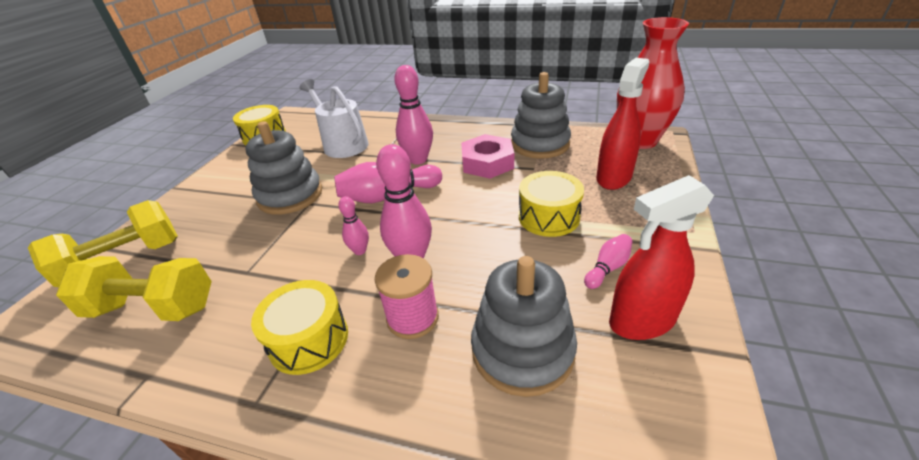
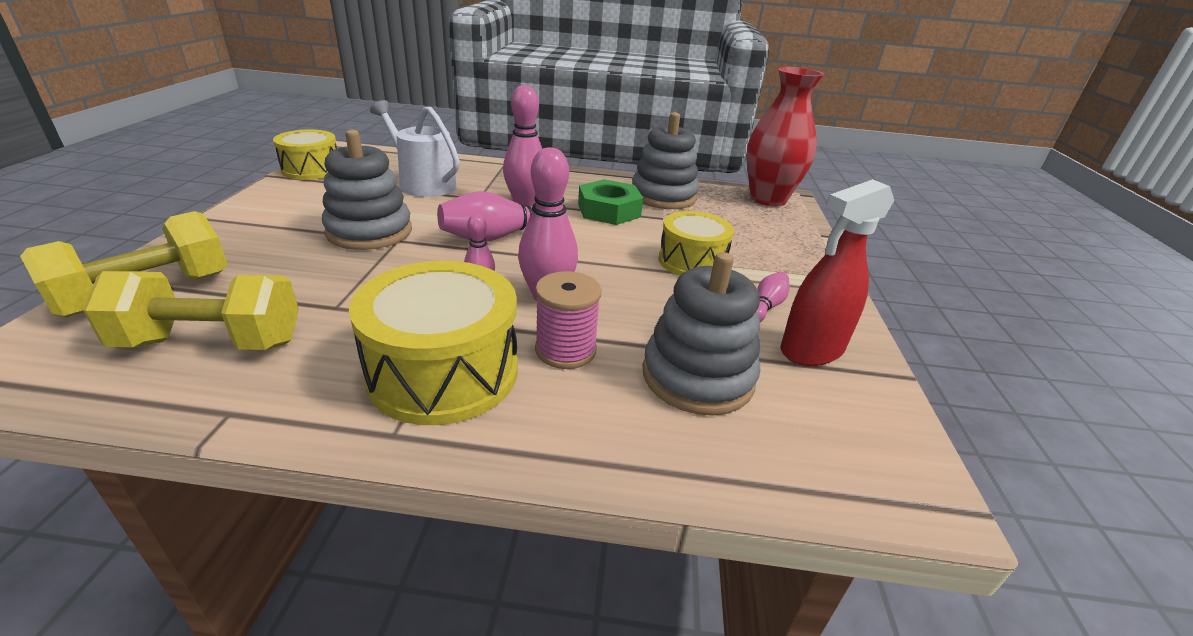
camera: 15 degrees left, 5 degrees down
yellow drum [251,280,348,375] -> yellow drum [349,261,518,425], size x1.54
pink nut [461,134,514,179] -> green nut [578,179,643,225]
red spray bottle [596,58,649,190] -> none

